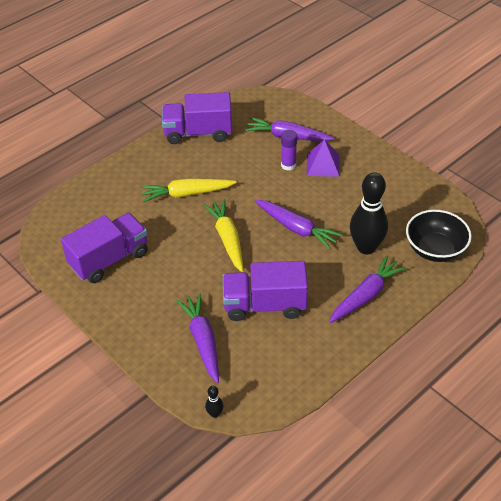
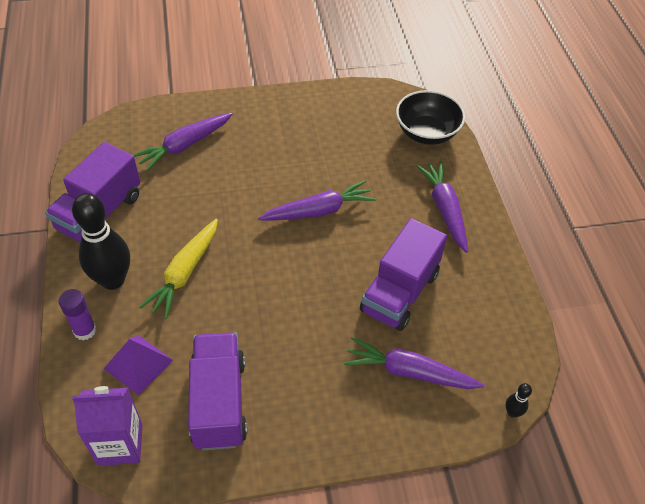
camera: 60 degrees left, 5 degrees up
yellow carrot [203,199,243,272] -> none
purple glue stick [281,130,297,171] -> purple glue stick moved to [59,289,96,340]
purple pyramid [307,140,340,177] -> purple pyramid moved to [104,335,173,395]
black bowling pin [350,172,388,254] -> black bowling pin moved to [72,193,130,290]
none -> purple carton [72,386,143,466]

